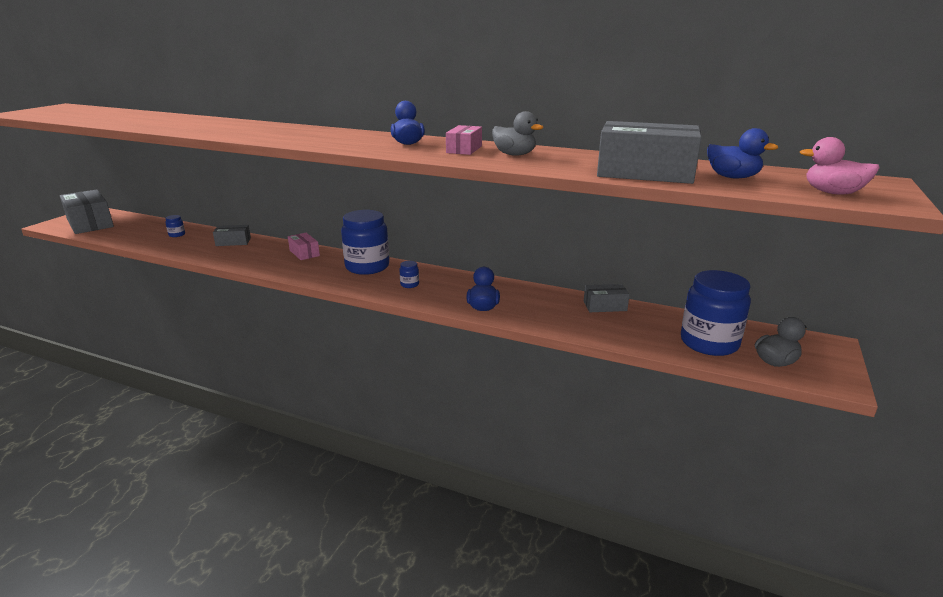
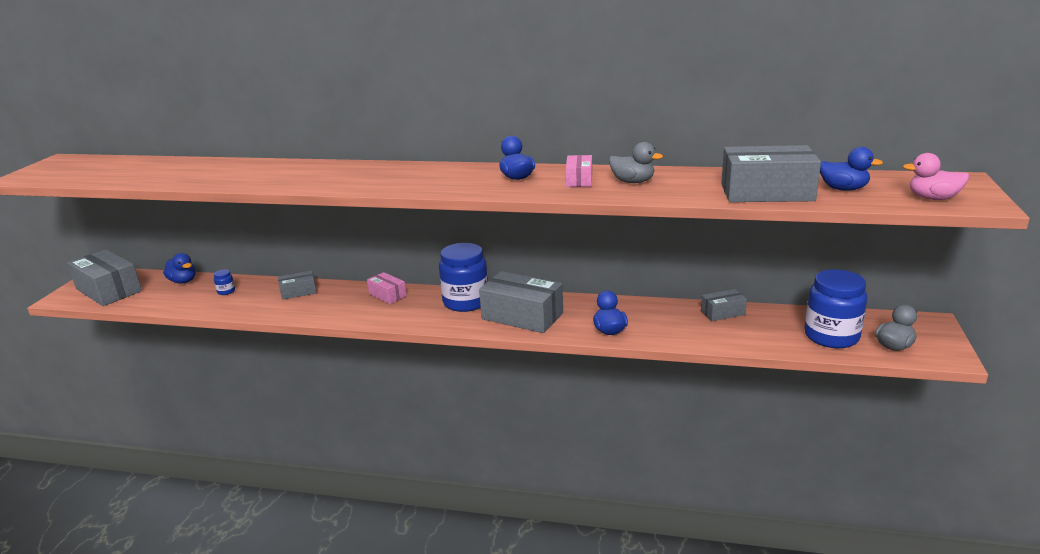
camera: 10 degrees left, 0 degrees up
blue jar [399,261,419,288] -> grey box [479,271,563,333]
none -> blue duck [163,253,195,284]

